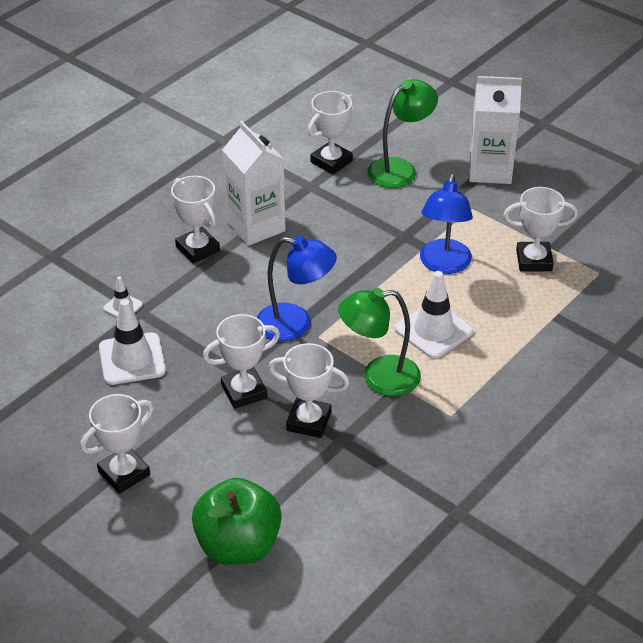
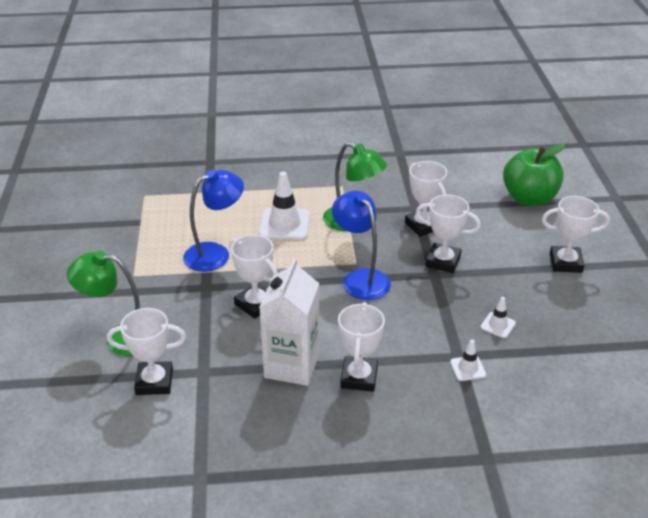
camera: 135 degrees left, 5 degrees down
white traffic cone [99,299,166,385] -> white traffic cone [480,297,516,338], size x0.52
white carton [469,76,522,184] -> none
white trophy [503,187,578,272] -> white trophy moved to [229,235,278,319]

